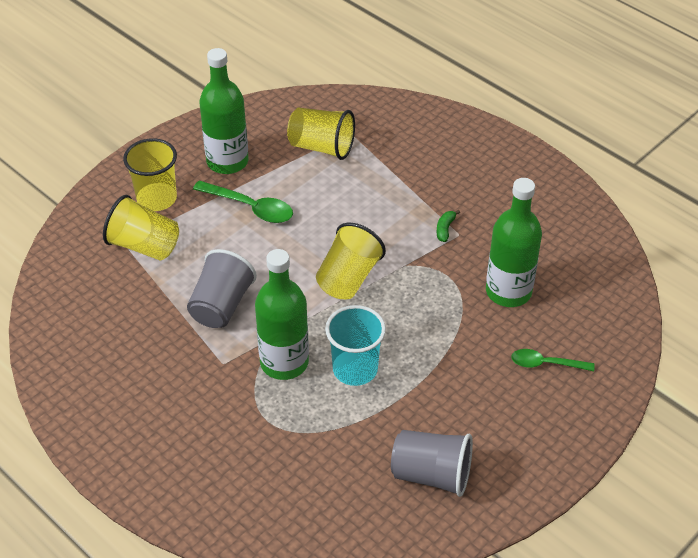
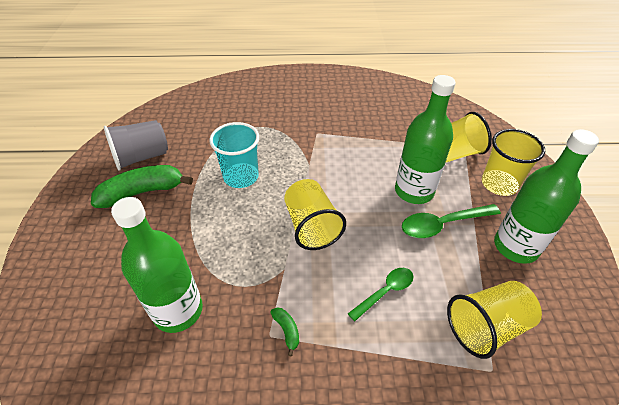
camera: 135 degrees right, 0 degrees up
grey cup [187,249,257,328] -> none
green bottle [255,249,309,380] -> green bottle moved to [395,75,456,204]
green spoon [511,349,595,371] -> green spoon moved to [348,268,414,321]
none -> green banana [91,165,193,208]

